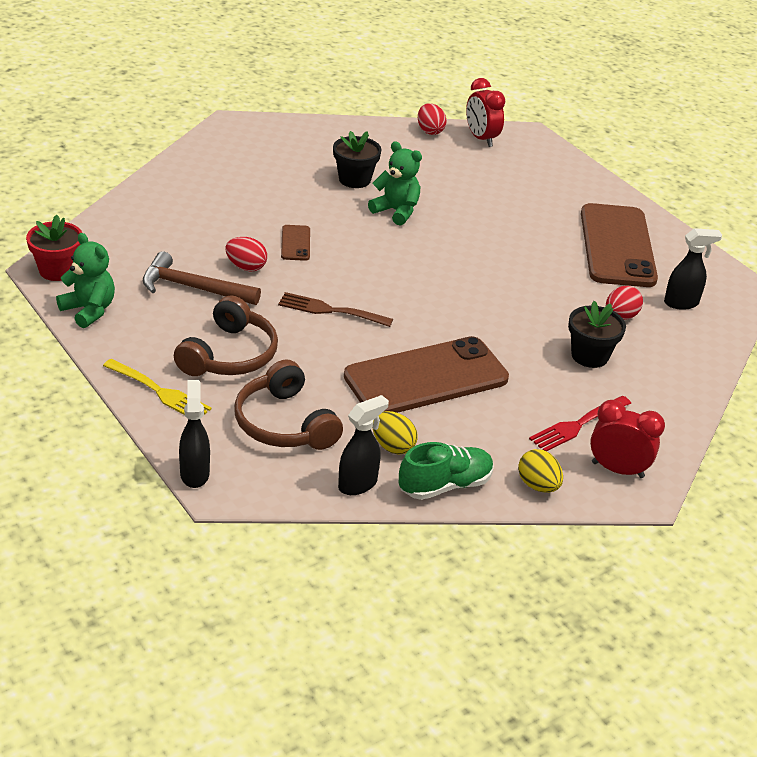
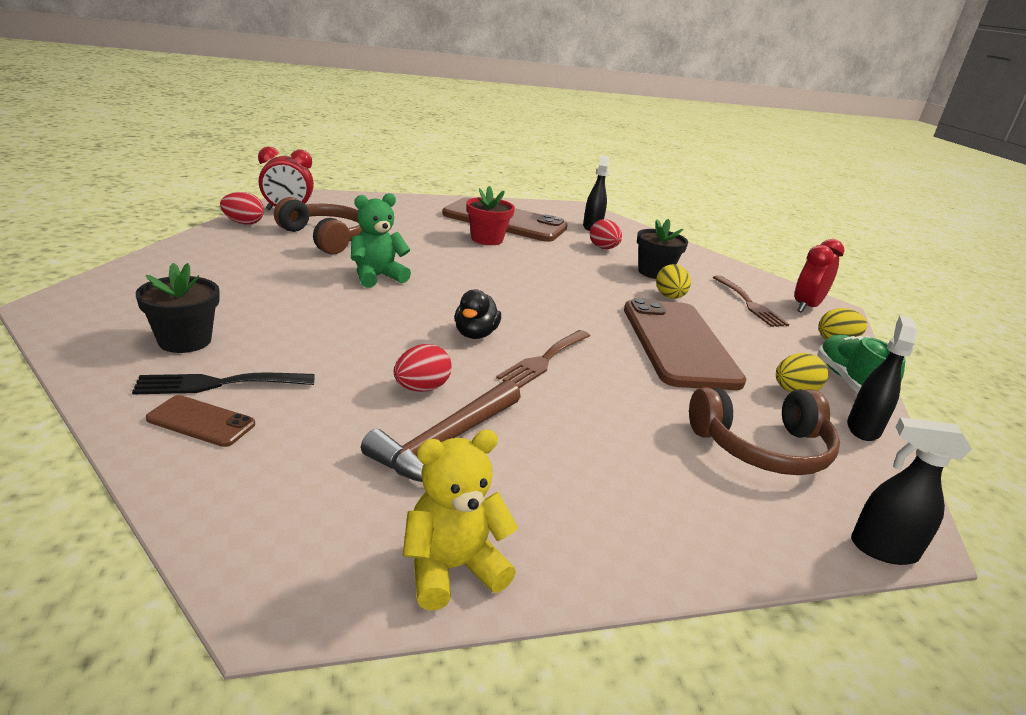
camera: 70 degrees left, 10 degrees down
red flower pot [26,215,82,281] -> red flower pot moved to [466,186,515,245]
green teddy bear [56,233,115,328] -> yellow teddy bear [403,430,518,610]
yellow fork [103,359,211,415] -> none
brown headphones [174,296,278,376] -> brown headphones moved to [274,197,362,254]
brown phone [281,225,310,261] -> brown phone moved to [146,395,255,447]
black flower pot [333,131,382,188] -> black flower pot moved to [136,263,219,353]
black spray bottle [338,395,389,495] -> black spray bottle turned 45 degrees clockwise [847,316,918,441]
red fork [529,396,631,452] -> brown fork [713,275,789,327]
none -> black fork [132,373,315,394]
none -> black duck [454,289,501,339]
none -> yellow egg [656,264,691,299]

